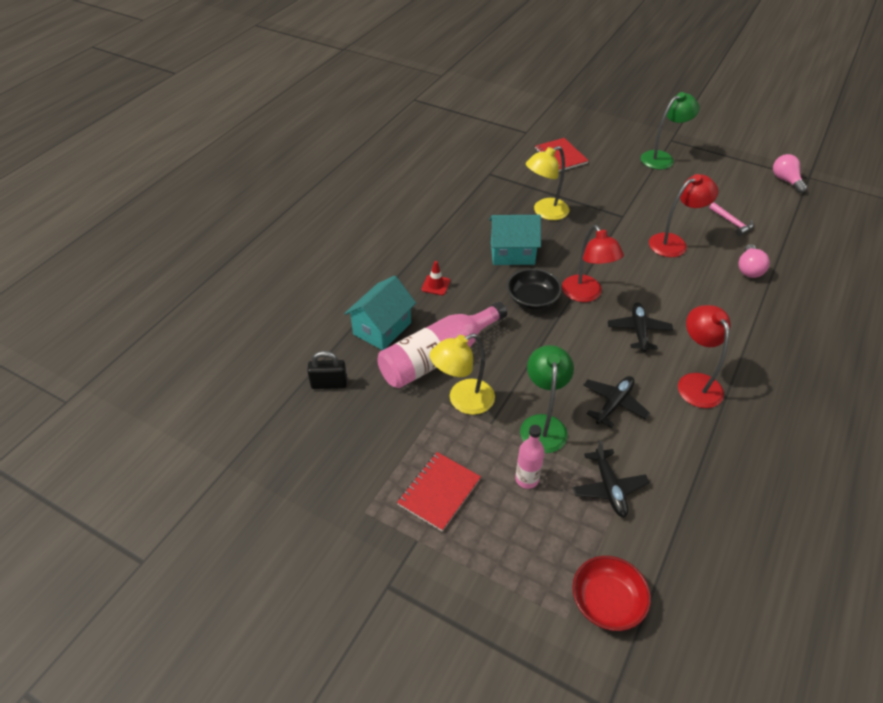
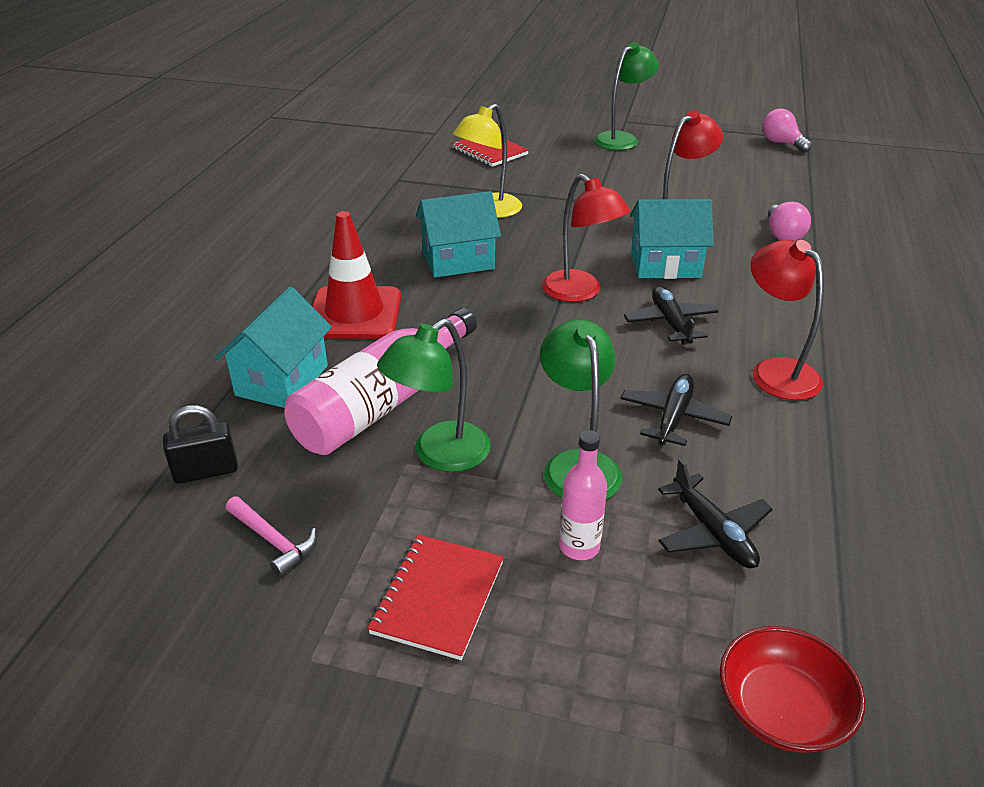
camera: 15 degrees left, 10 degrees down
red traffic cone [421,261,450,295] -> red traffic cone [312,211,401,339], size x2.26
yellow lamp [430,333,495,415] -> green lamp [377,319,491,472]
black bowl [507,268,562,310] -> none
pink hammer [709,203,754,236] -> pink hammer moved to [226,496,317,577]
none -> turquoise house [630,199,714,279]

